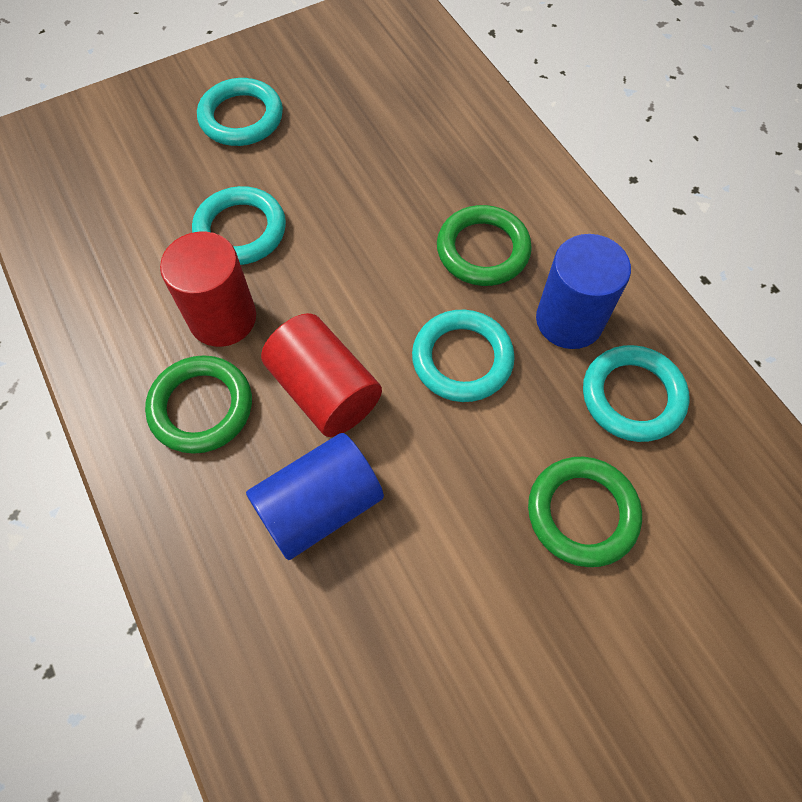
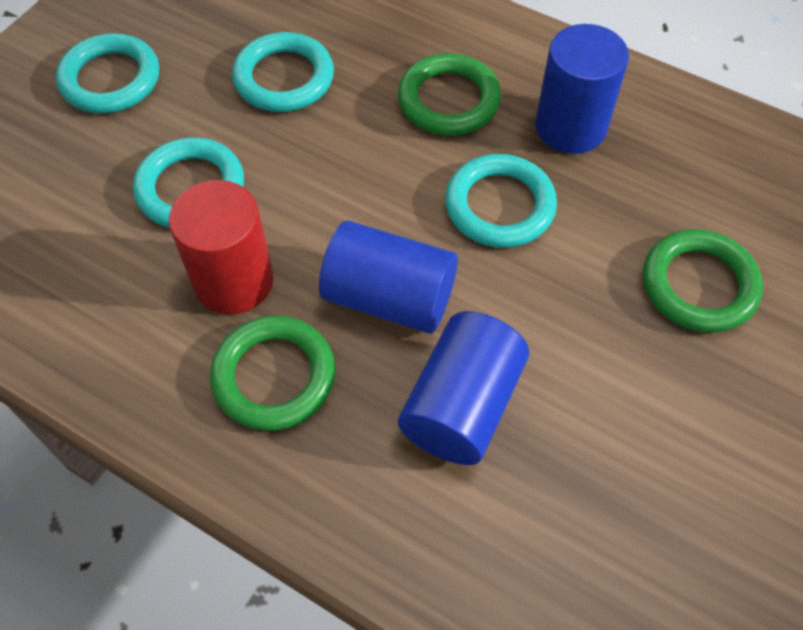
camera: 30 degrees left, 5 degrees down
red cylinder [261,313,382,437] -> blue cylinder [319,221,458,334]
turquoise ring [583,345,689,442] -> turquoise ring moved to [232,32,334,112]

